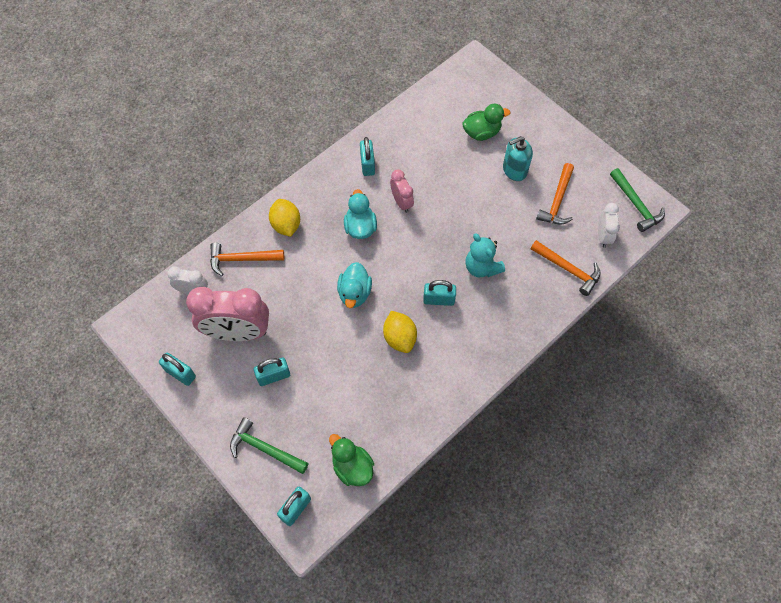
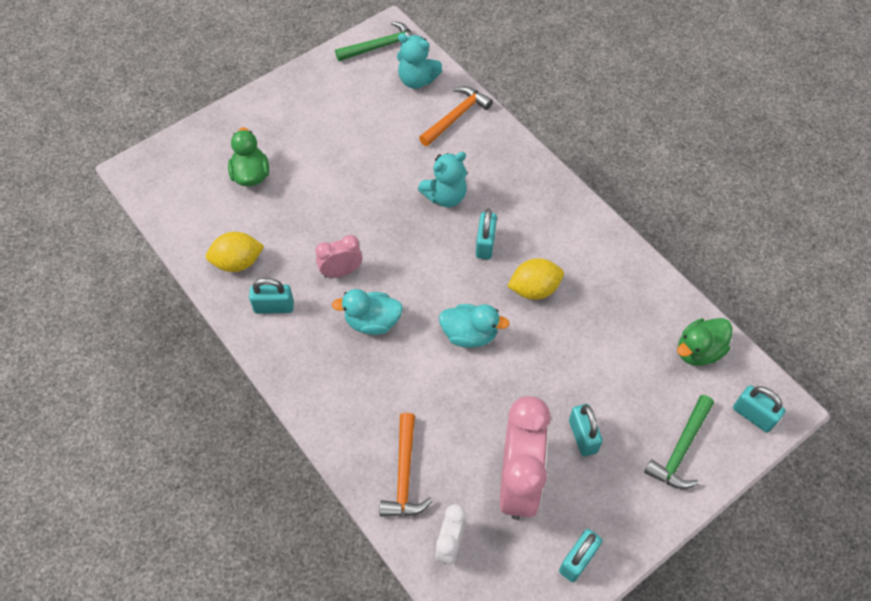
camera: 85 degrees left, 5 degrees down
yellow lemon [269,199,300,237] -> yellow lemon moved to [206,232,264,272]
turquoise soap dispenser [503,136,533,181] -> none
orange hammer [536,163,574,224] -> none
white clock [598,203,620,248] -> turquoise teddy bear [397,33,442,89]

